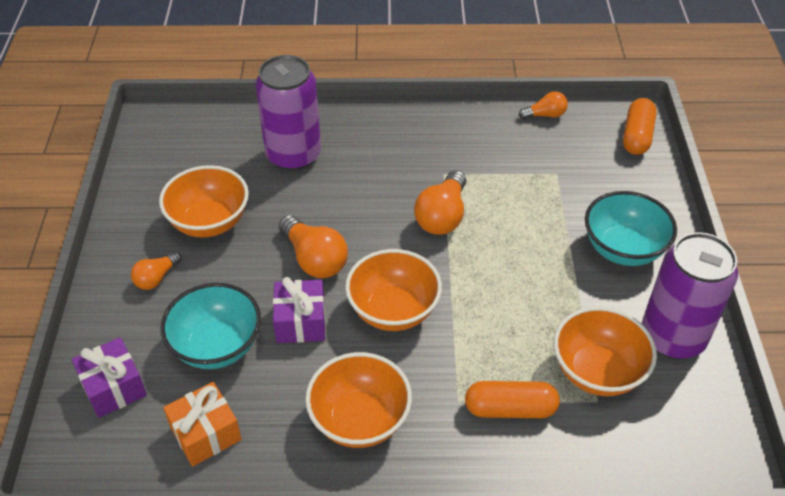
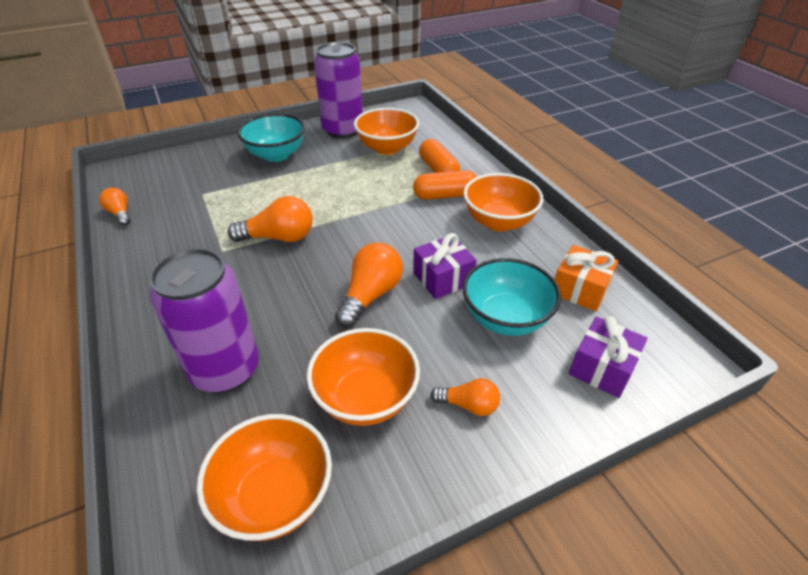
camera: 115 degrees left, 5 degrees down
orange bowl [345,249,442,331] -> orange bowl moved to [197,414,332,541]
orange capsule [623,98,657,155] -> orange capsule moved to [413,170,477,200]

